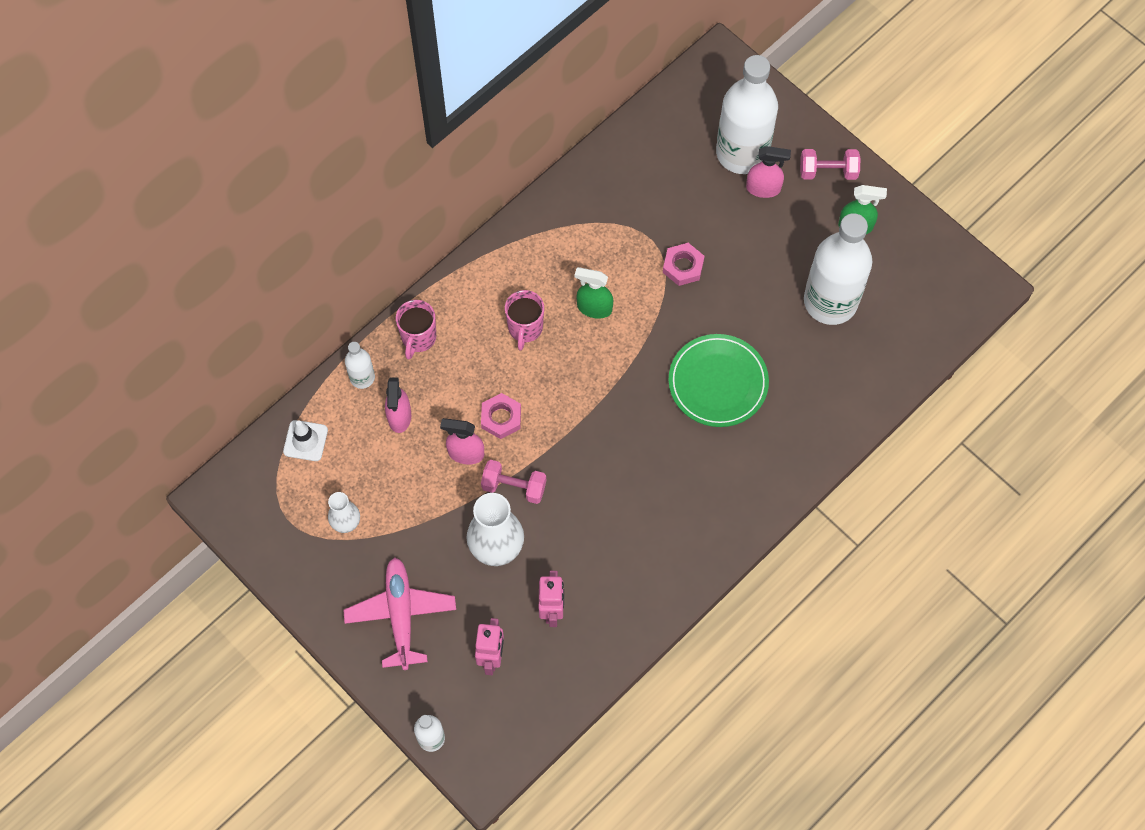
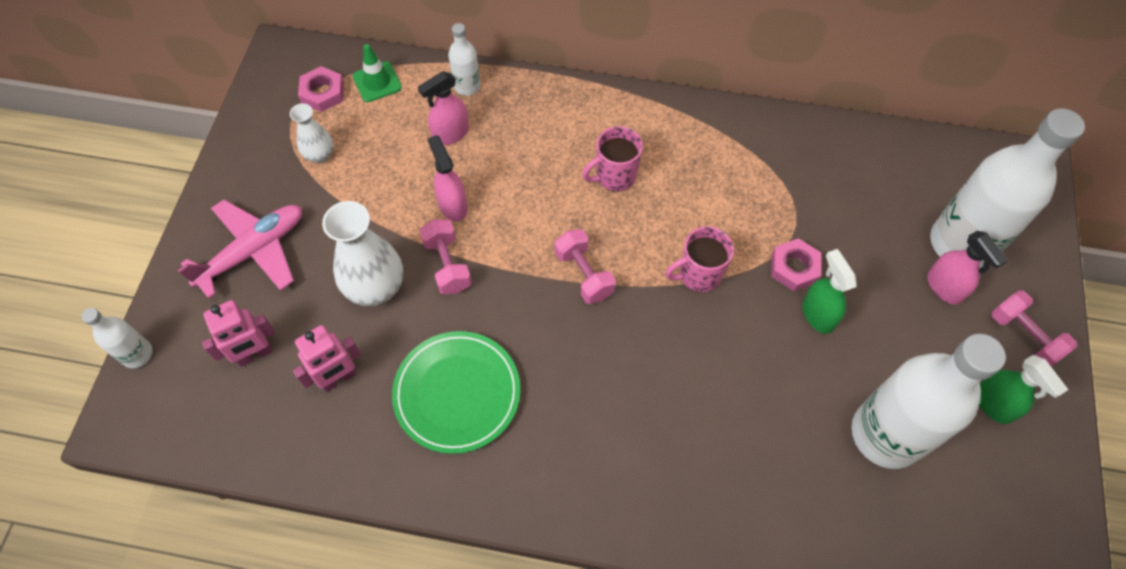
camera: 55 degrees right, 5 degrees down
white traffic cone [283,420,328,461] -> green traffic cone [353,44,402,102]
pink mug [396,300,436,360] -> pink mug moved to [665,226,734,292]
pink nut [481,393,521,439] -> pink nut moved to [298,66,344,112]
green spray bottle [575,267,613,319] -> green spray bottle moved to [803,249,857,334]
green plate [668,334,769,427] -> green plate moved to [392,331,521,454]
none -> pink dumbbell [554,229,616,304]

